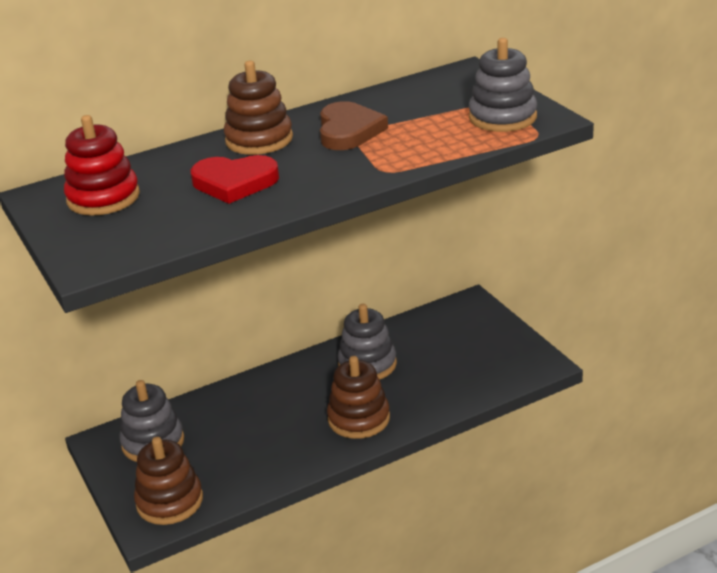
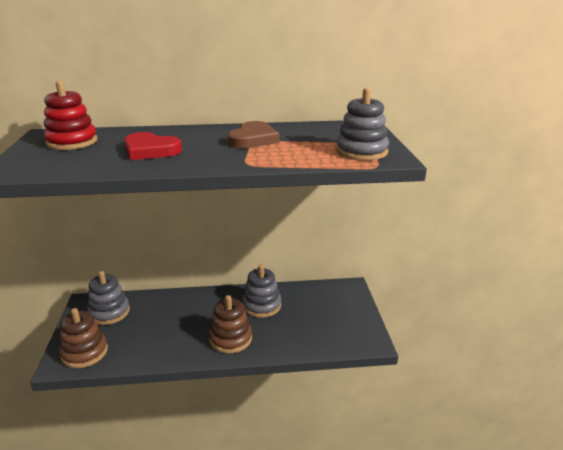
camera: 20 degrees right, 5 degrees down
brown stacking toy [224,61,293,155] -> none

